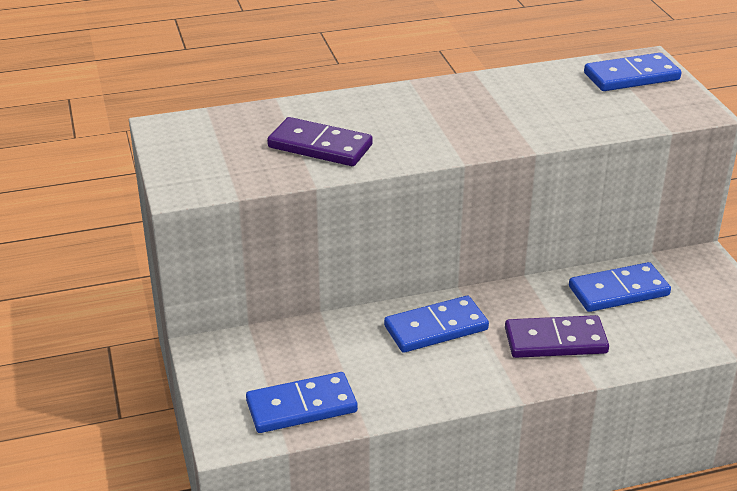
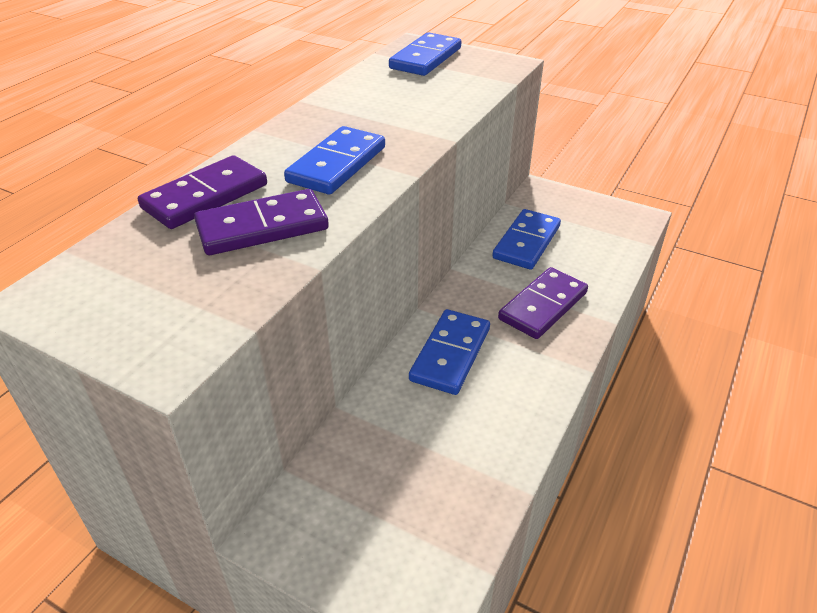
camera: 45 degrees left, 5 degrees up
blue domino [246,372,358,433] -> blue domino moved to [284,126,385,195]
none -> purple domino [138,155,267,229]

